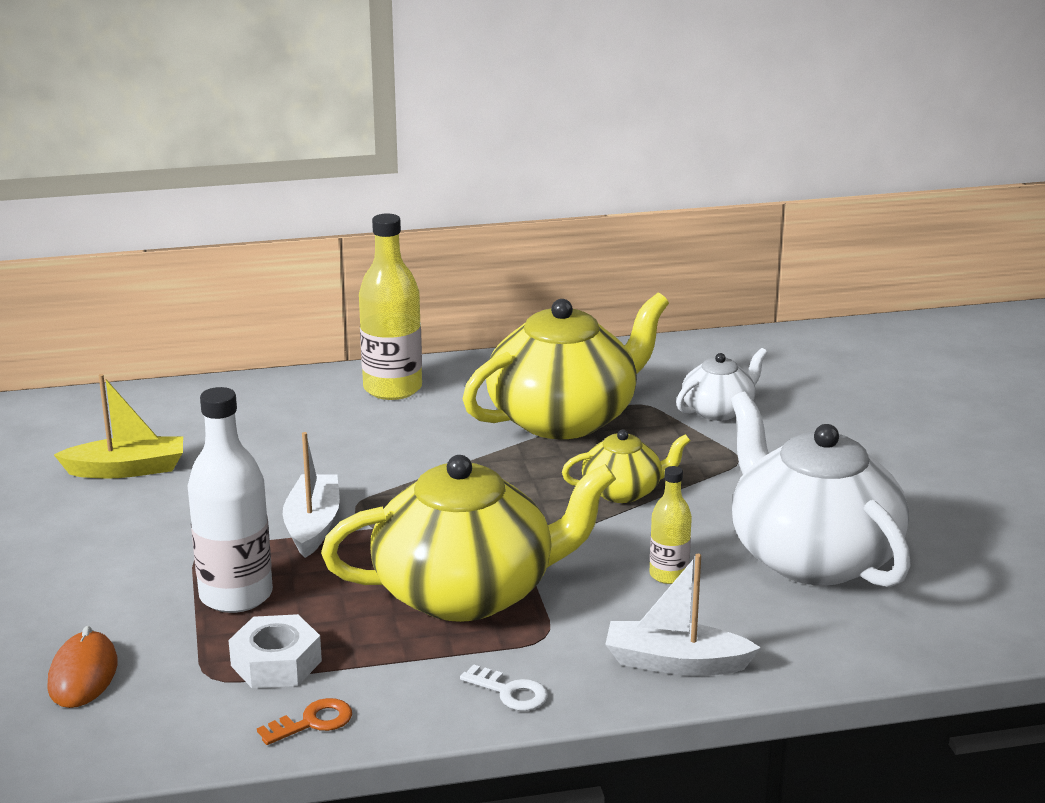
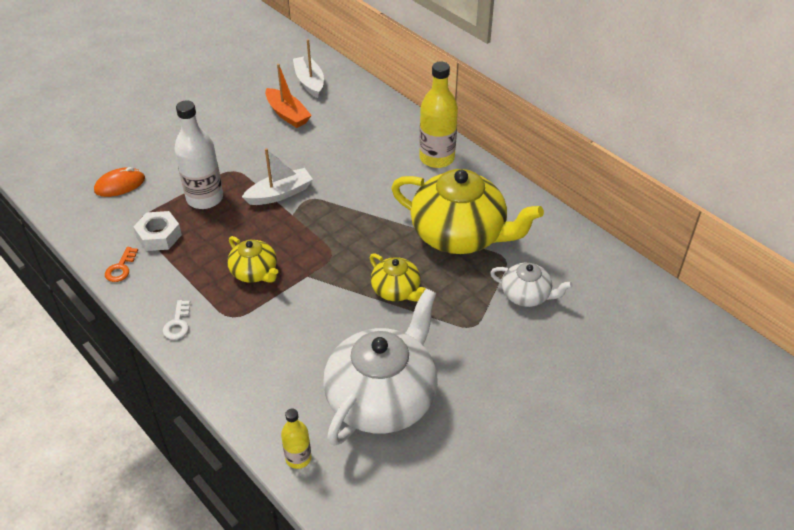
camera: 60 degrees right, 20 degrees up
yellow boat [54,374,183,478] -> orange boat [265,64,312,128]
orange key [257,698,352,745] -> orange key turned 75 degrees clockwise [105,247,138,282]
yellow teapot [321,455,616,622] -> yellow teapot [227,236,278,283], size x0.49
white boat [605,554,761,676] -> white boat moved to [293,39,324,98]
yellow bottle [649,466,692,584] -> yellow bottle moved to [281,408,311,469]

